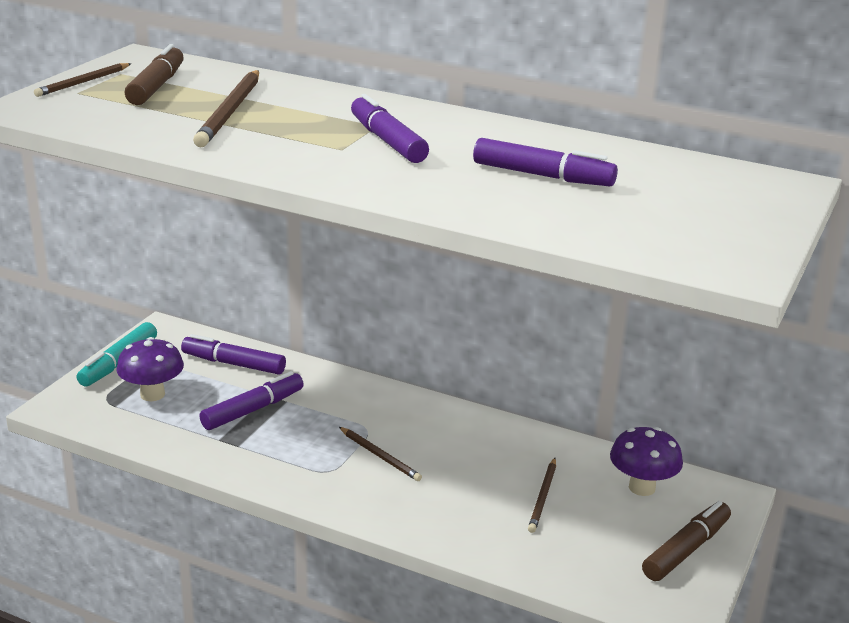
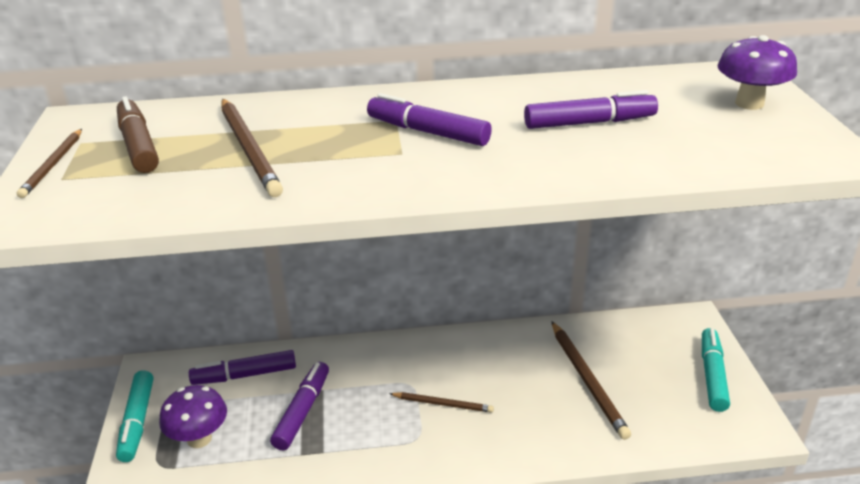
camera: 30 degrees left, 5 degrees up
brown pencil [528,458,556,533] -> brown pencil [551,321,631,440], size x1.66
purple mushroom [610,427,683,496] -> purple mushroom moved to [717,35,797,110]
brown marker [642,501,731,581] -> turquoise marker [702,328,730,412]

